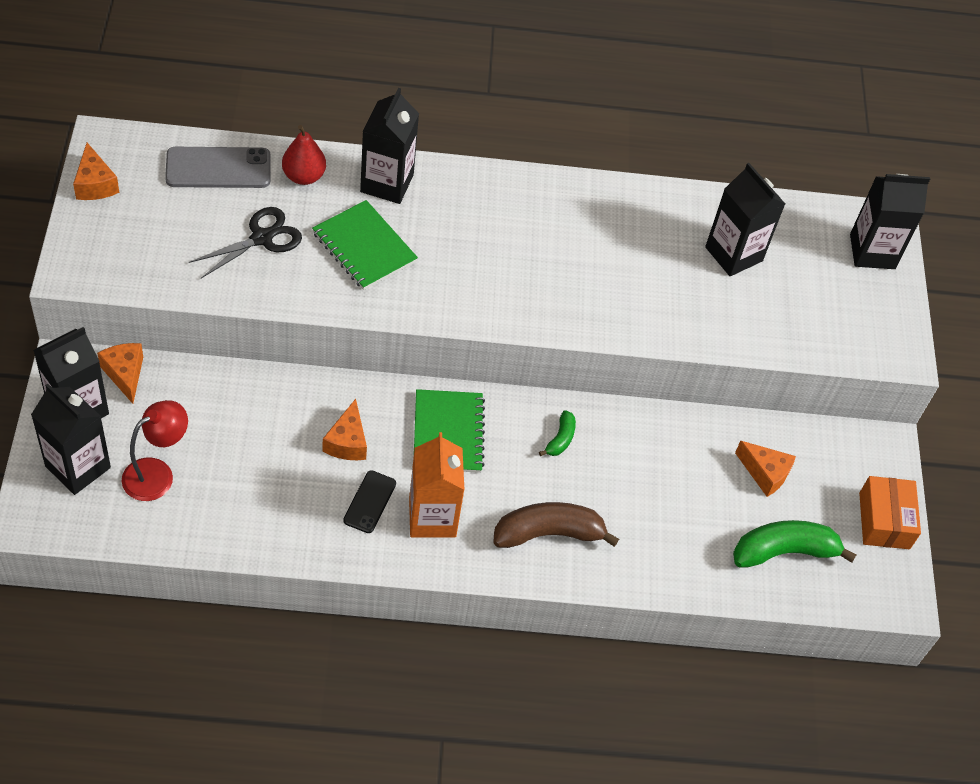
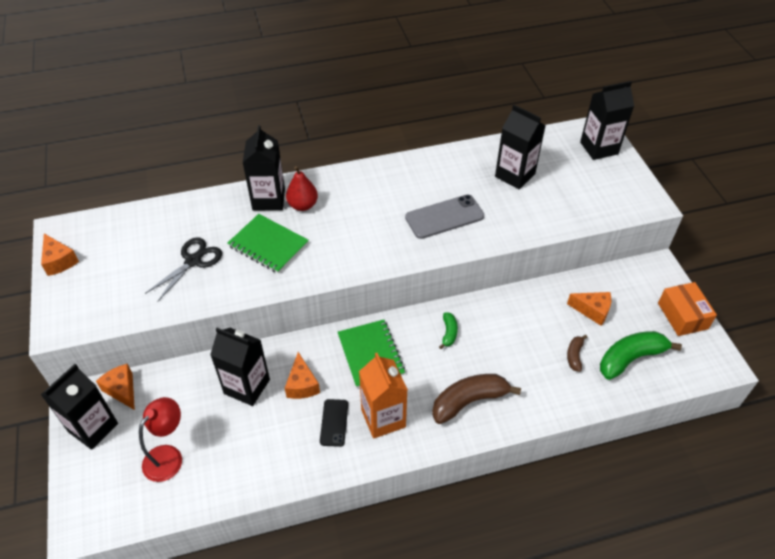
camera: 10 degrees left, 5 degrees down
black carton [31,383,111,495] -> black carton moved to [210,328,270,406]
grey phone [165,147,271,188] -> grey phone moved to [405,194,484,239]
red pear [282,125,326,185] -> red pear moved to [286,166,318,211]
none -> brown banana [567,335,587,372]

